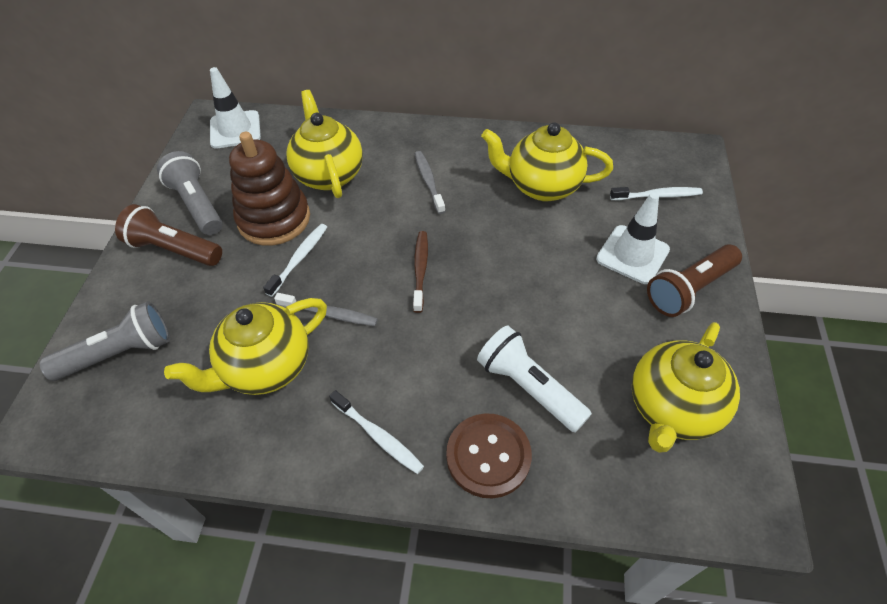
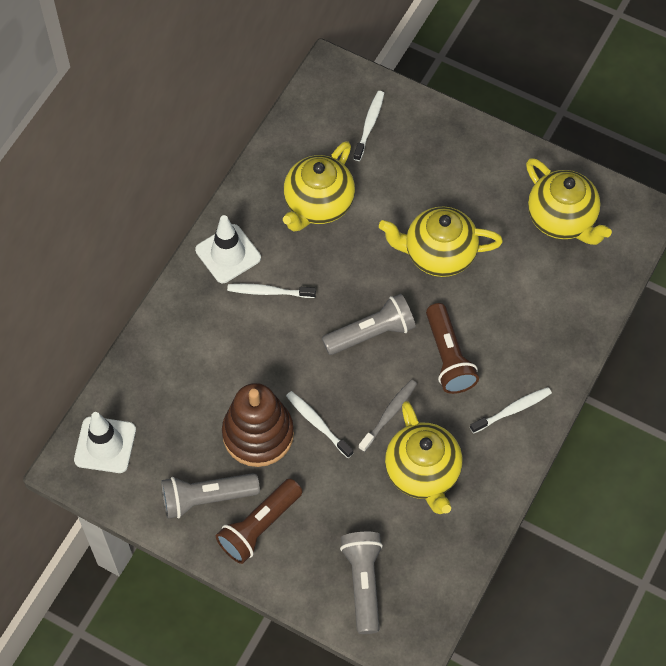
camera: 70 degrees left, 10 degrees up
yellow teapot [286,90,363,198] -> yellow teapot moved to [379,207,503,277]
brown toothbrush [413,231,428,313] -> grey flashlight [322,294,416,355]
grey toothbrush [414,151,446,214] -> white toothbrush [227,284,316,298]
brown button [446,413,532,498] -> none
white flashlight [477,325,592,432] -> none
white traffic cone [596,192,670,284] -> white traffic cone moved to [195,215,261,283]
brown flashlight [647,244,742,317] -> brown flashlight moved to [426,303,479,394]

